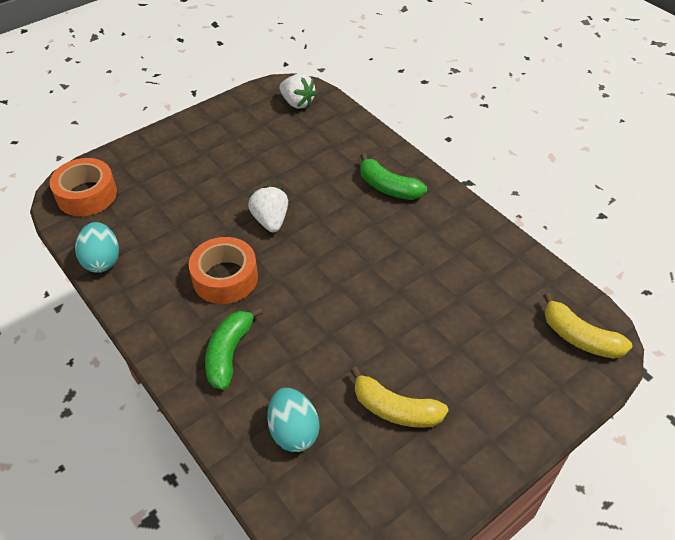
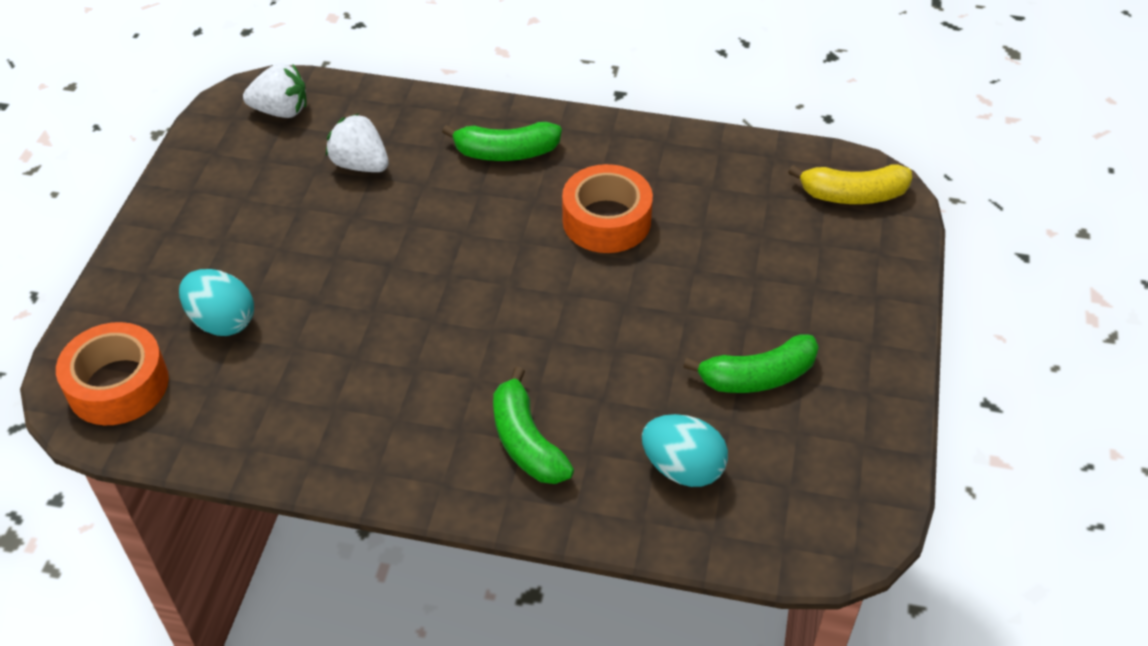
camera: 40 degrees left, 0 degrees up
turquoise egg [75,222,119,273] -> turquoise egg moved to [179,269,254,336]
orange tape [189,237,258,304] -> orange tape moved to [562,164,653,253]
white strawberry [248,186,288,232] -> white strawberry moved to [326,114,389,172]
yellow banana [350,367,449,428] -> green banana [683,334,819,393]

